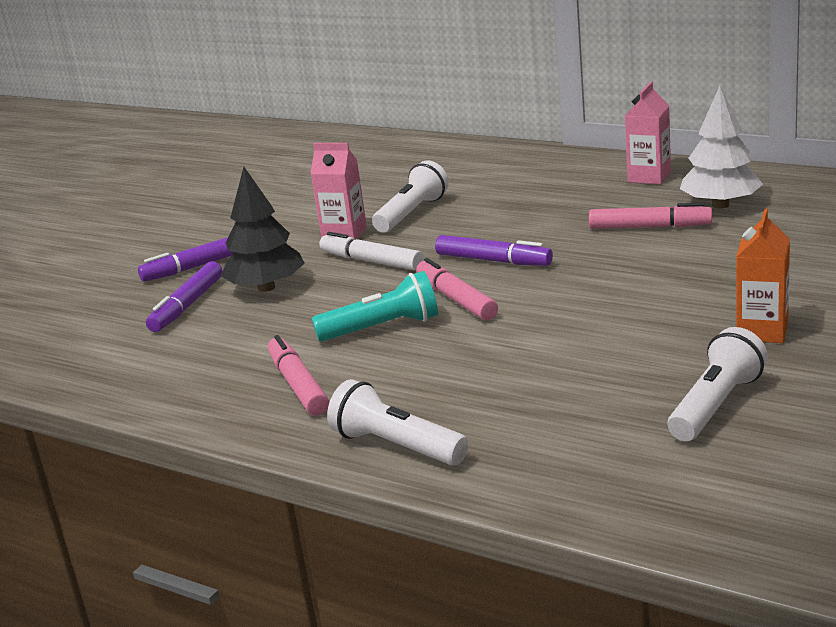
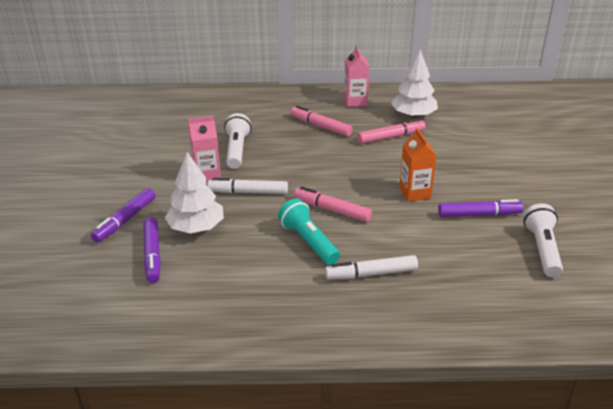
camera: 35 degrees left, 10 degrees up
black tree [220,167,305,292] -> white tree [165,152,224,233]
pink marker [268,335,329,416] -> pink marker moved to [291,106,353,136]
turquoise flashlight [312,271,438,342] -> turquoise flashlight turned 75 degrees counterclockwise [278,199,340,265]
white flashlight [327,379,468,465] -> none
purple marker [435,235,553,266] -> purple marker moved to [438,199,524,217]
orange carton [736,209,790,343] -> orange carton moved to [399,128,437,202]
none -> white marker [325,255,418,280]

